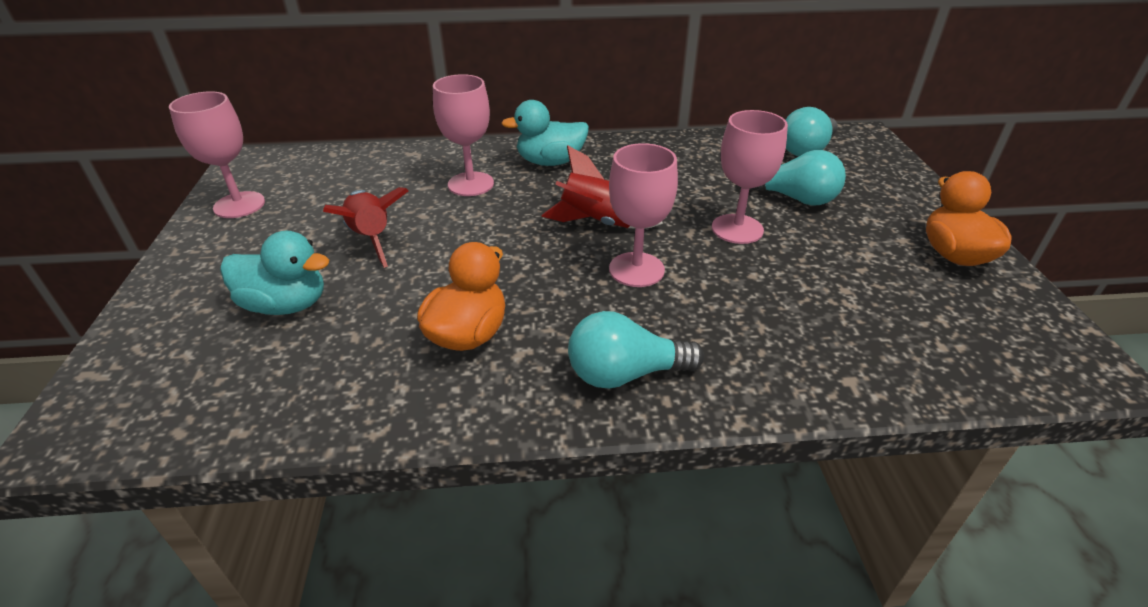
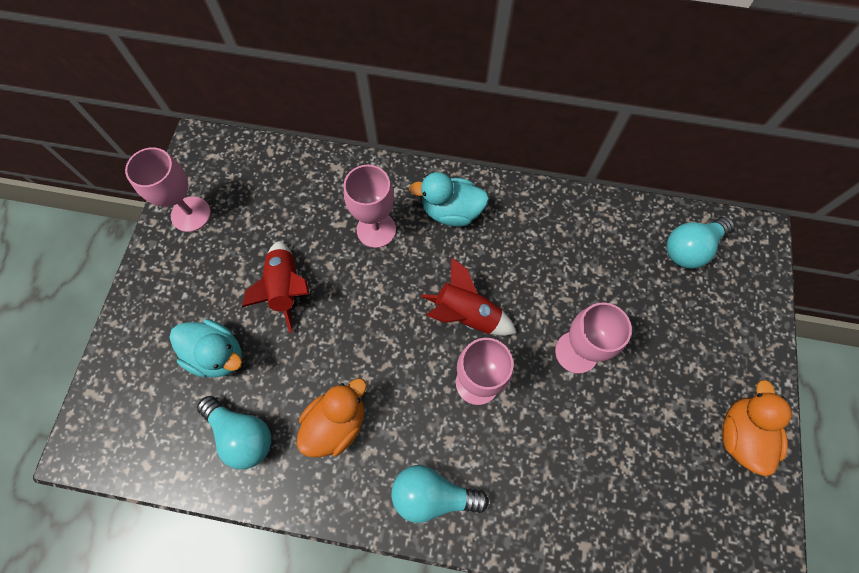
camera: 15 degrees right, 30 degrees up
turquoise light bulb [749,150,846,206] -> turquoise light bulb moved to [197,396,271,469]

